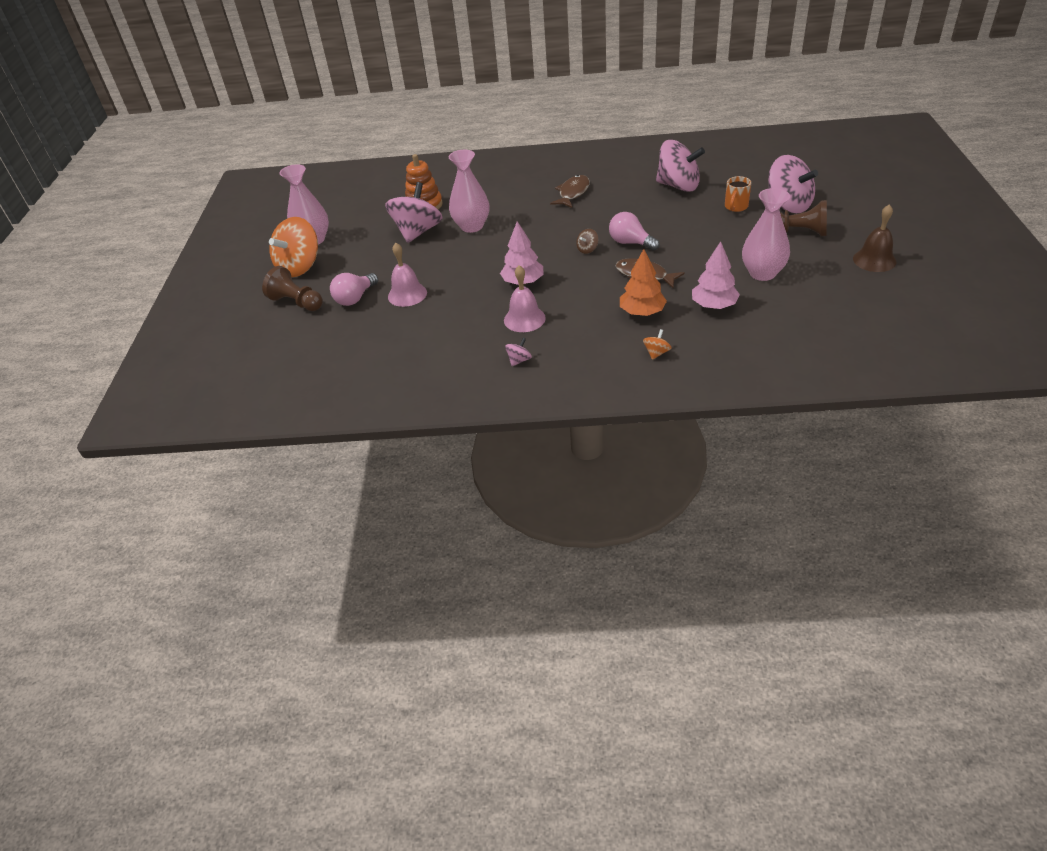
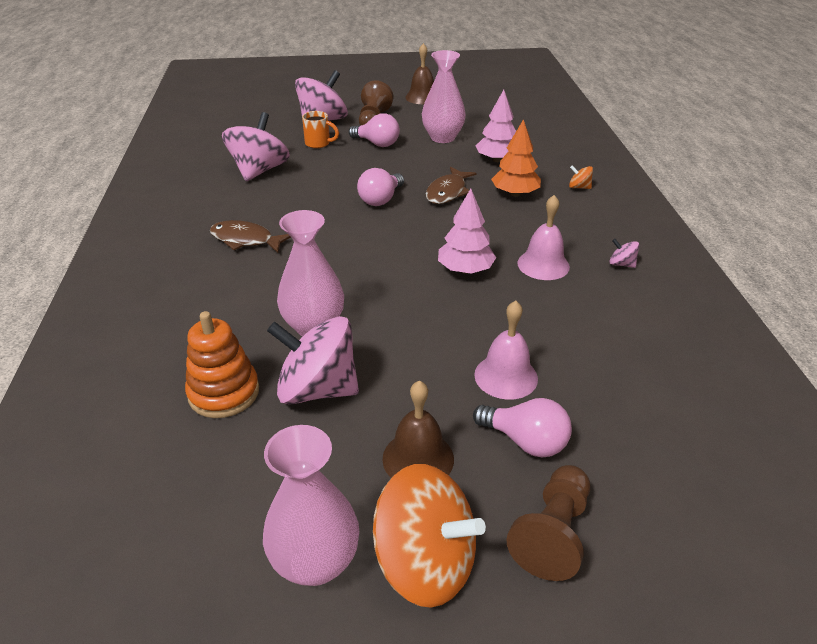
camera: 100 degrees left, 5 degrees down
brown spinning top [576,229,598,254] -> none
none -> pink light bulb [349,113,400,147]
none -> brown bell [382,381,454,478]

